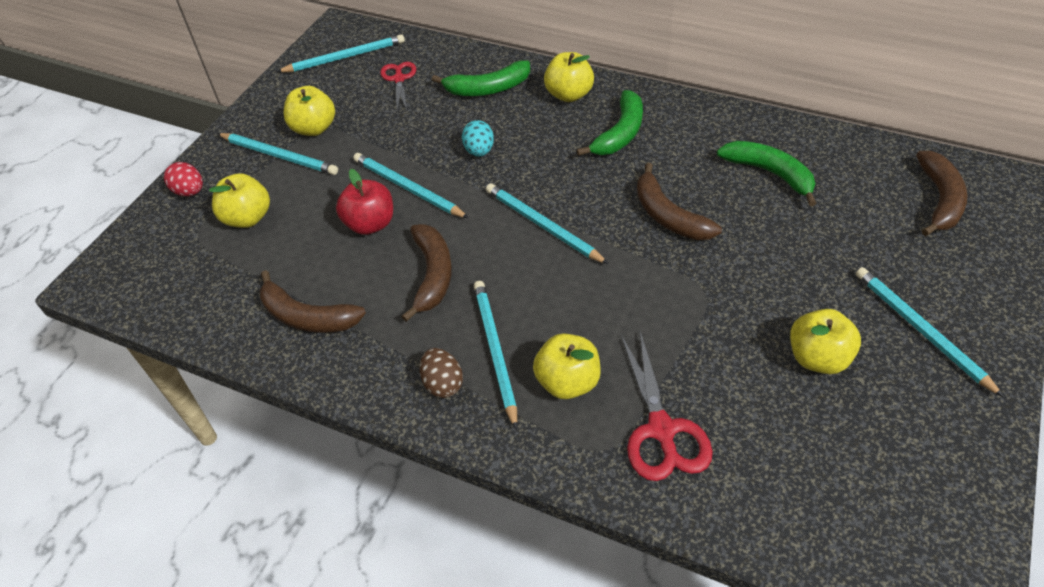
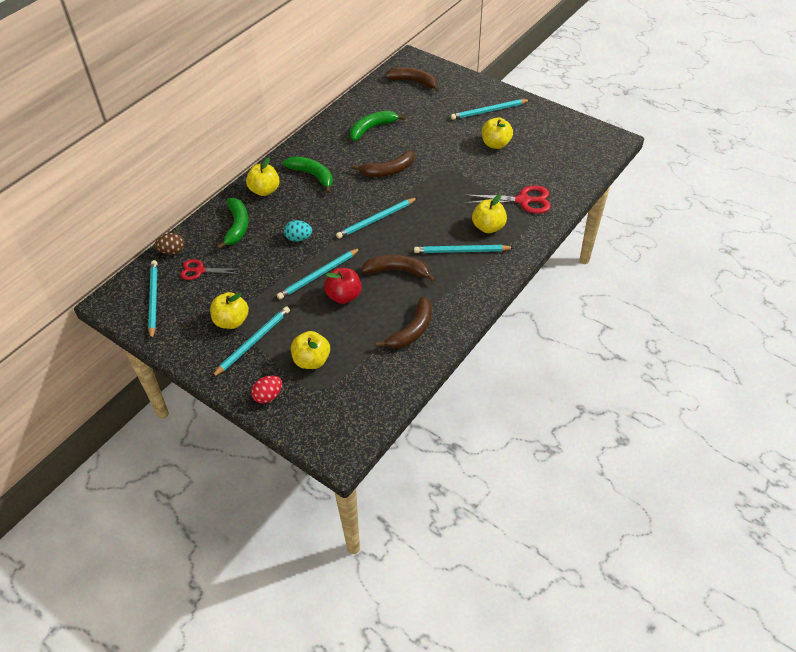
camera: 80 degrees left, 0 degrees up
brown egg [420,348,463,398] -> brown egg moved to [155,233,184,254]

